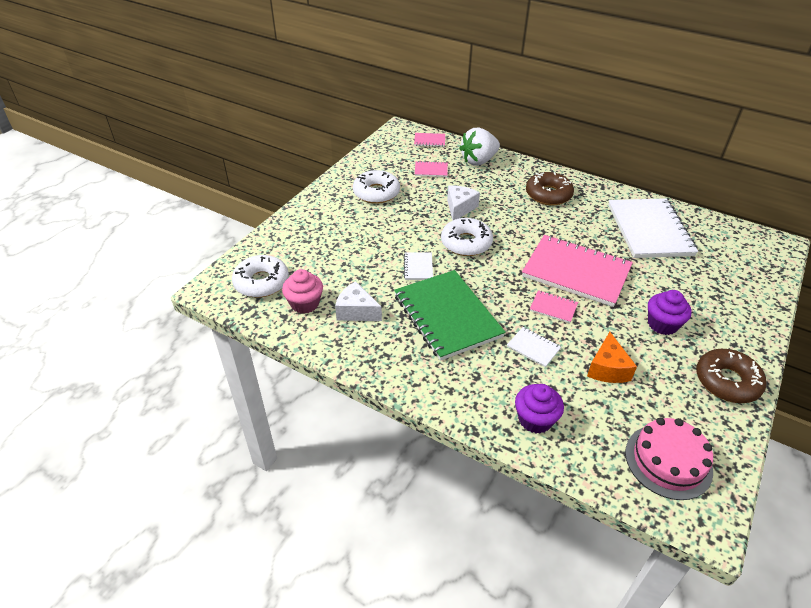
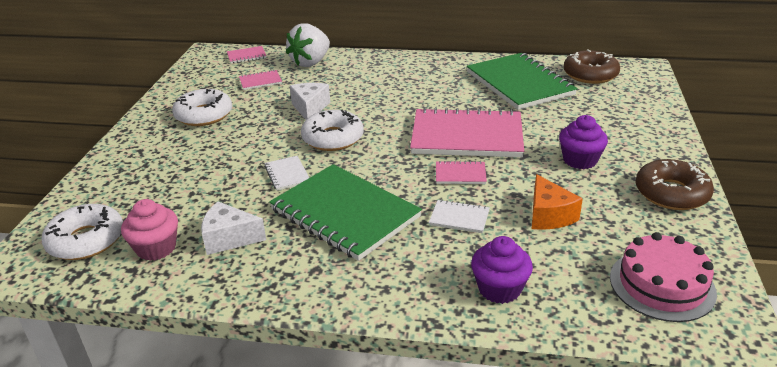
camera: 20 degrees left, 10 degrees down
brown donut [526,172,574,205] -> brown donut moved to [563,50,620,84]
white notebook [608,198,698,258] -> green notebook [467,53,578,110]

